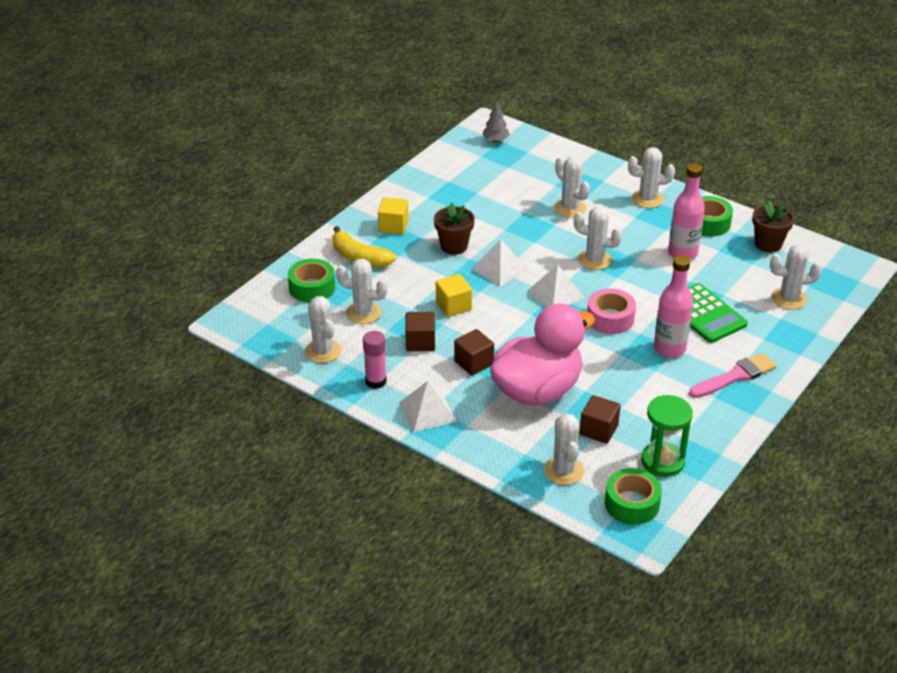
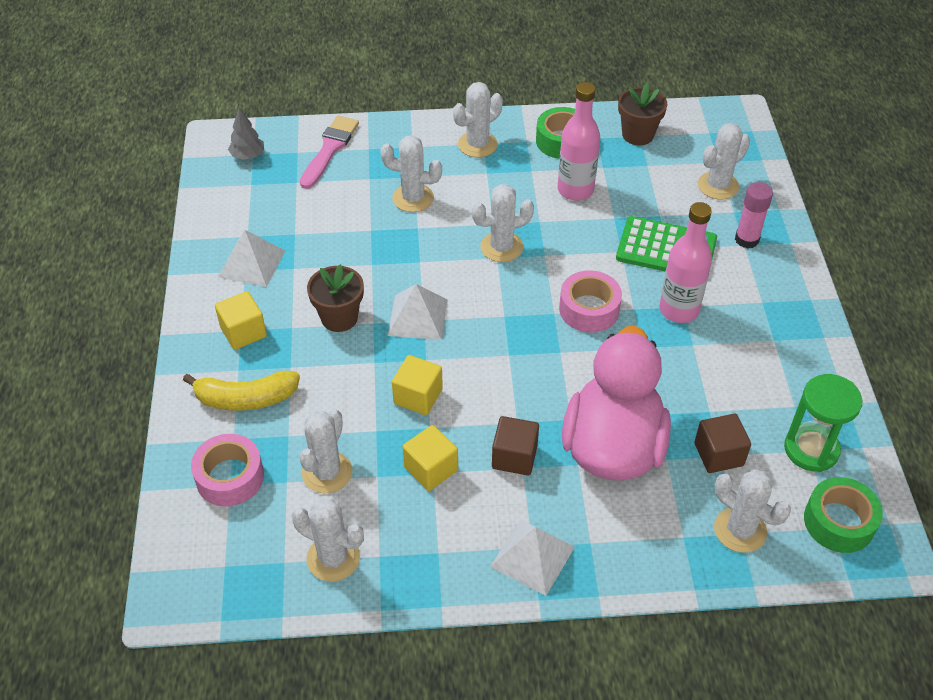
camera: 40 degrees left, 10 degrees up
green tape [288,259,335,303] -> pink tape [191,434,264,506]
white cactus [336,259,388,324] -> white cactus turned 45 degrees counterclockwise [299,409,352,493]
pink glue stick [363,331,387,389] -> pink glue stick moved to [735,182,773,248]
brown cube [405,312,435,351] -> yellow cube [403,425,458,491]
white pyramid [527,264,585,307] -> white pyramid moved to [218,230,285,287]
pink brush [689,353,777,398] -> pink brush moved to [300,115,359,189]

